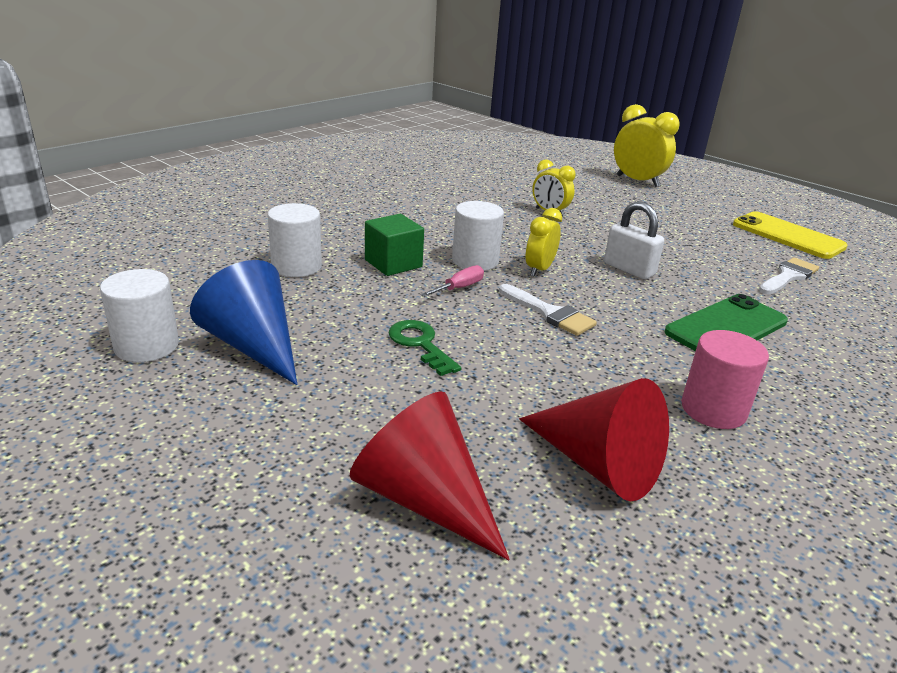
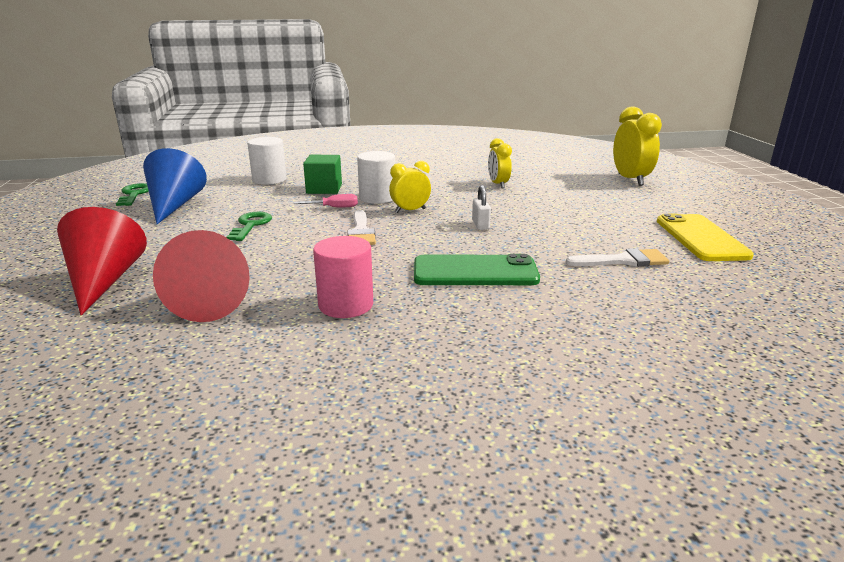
camera: 40 degrees right, 5 degrees down
white cylinder [100,269,179,362] -> green key [116,183,149,206]
white padlock [604,201,664,279] -> white padlock [472,185,491,230], size x0.65

